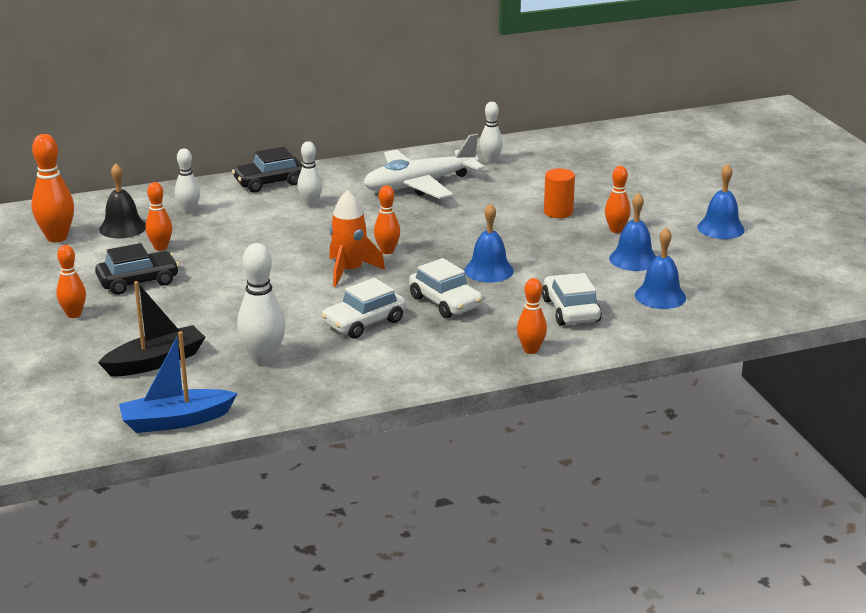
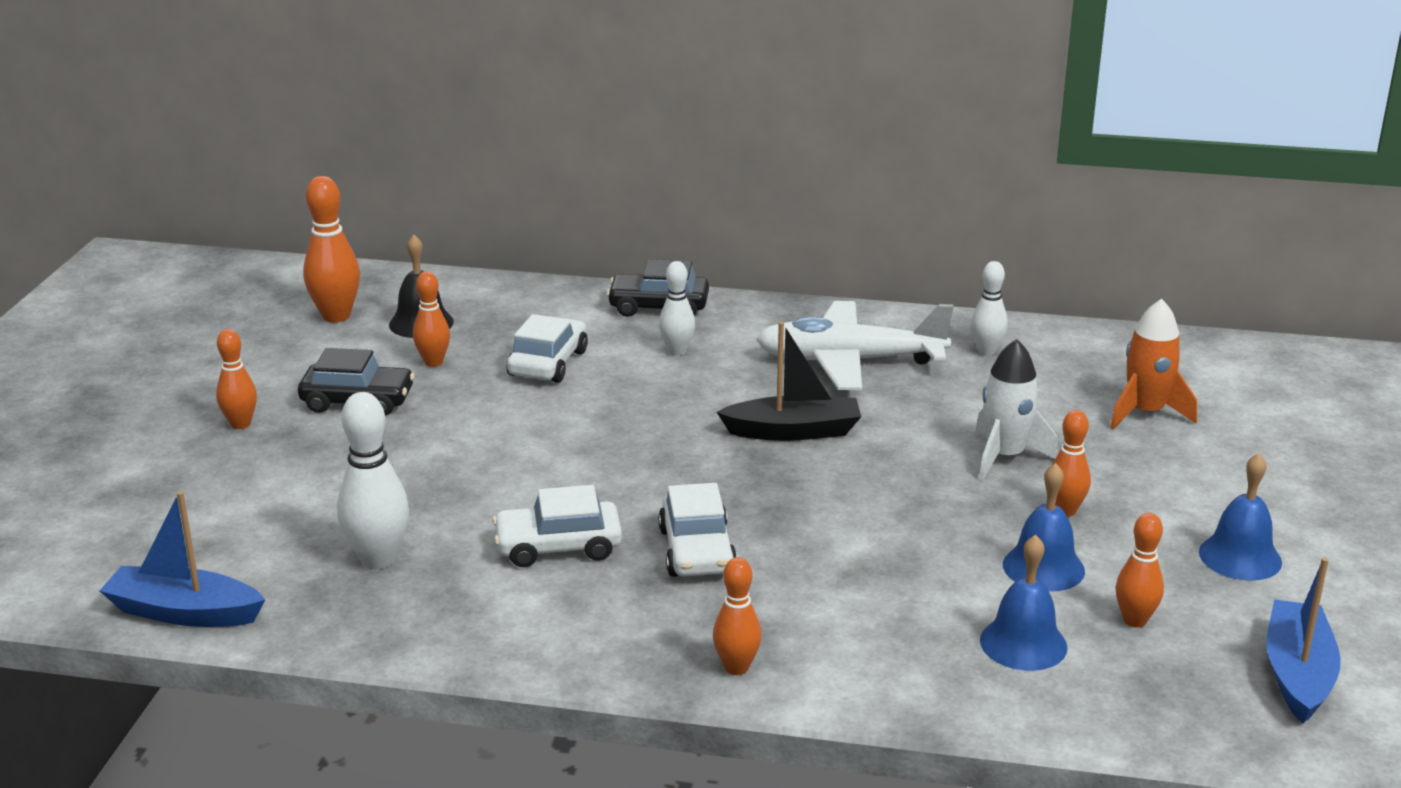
camera: 30 degrees right, 0 degrees up
black boat [98,281,206,376] -> black boat moved to [717,322,861,441]
white bowling pin [175,148,200,214] -> none
orange rocket [329,190,385,287] -> orange rocket moved to [1110,299,1197,429]
orange bowling pin [374,185,400,254] -> orange bowling pin moved to [1116,513,1164,628]
blue bell [464,203,514,283] -> none
white car [542,273,602,326] -> white car moved to [507,314,588,383]
orange cylinder [544,168,575,218] -> white rocket [975,339,1058,480]
none -> blue boat [1267,557,1341,723]

